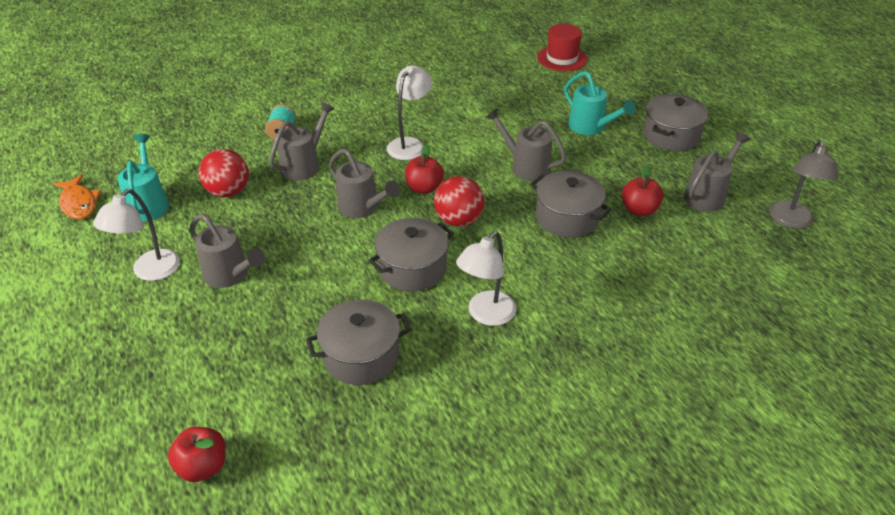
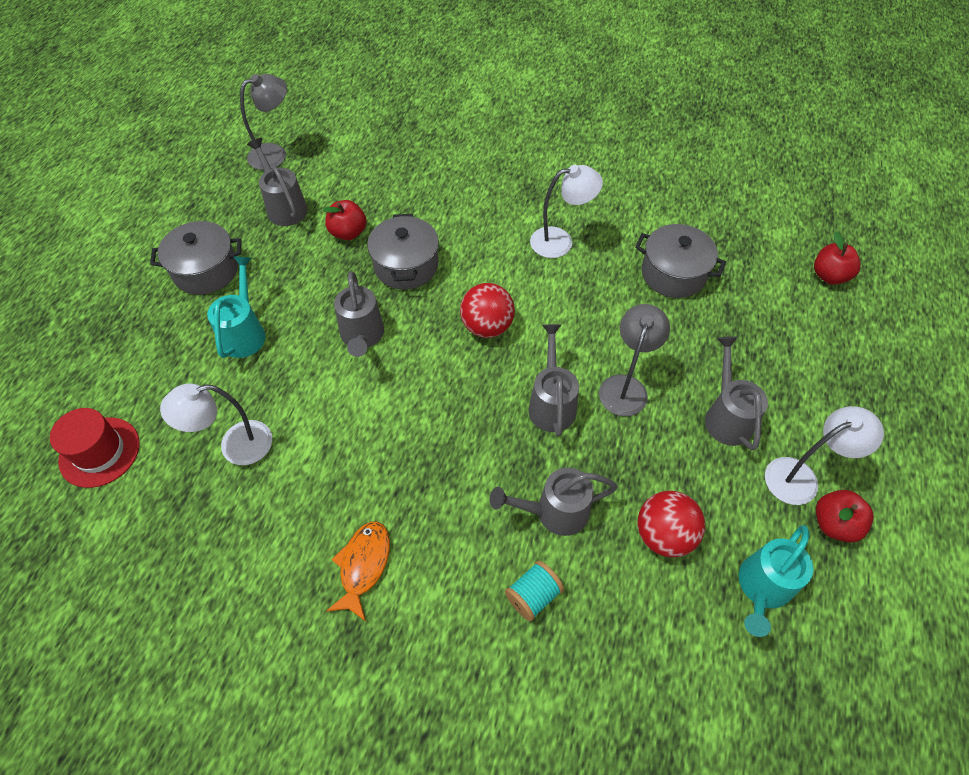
camera: 135 degrees left, 15 degrees up
orange fish [53,174,101,219] -> orange fish moved to [327,521,390,621]
grey pot [368,218,454,291] -> none
white lamp [387,66,432,160] -> white lamp moved to [160,383,272,465]
red apple [405,144,444,194] -> red apple moved to [816,490,874,543]
grey watering can [684,132,751,212] -> grey watering can turned 60 degrees clockwise [247,138,308,226]
none -> grey lamp [599,304,670,416]

